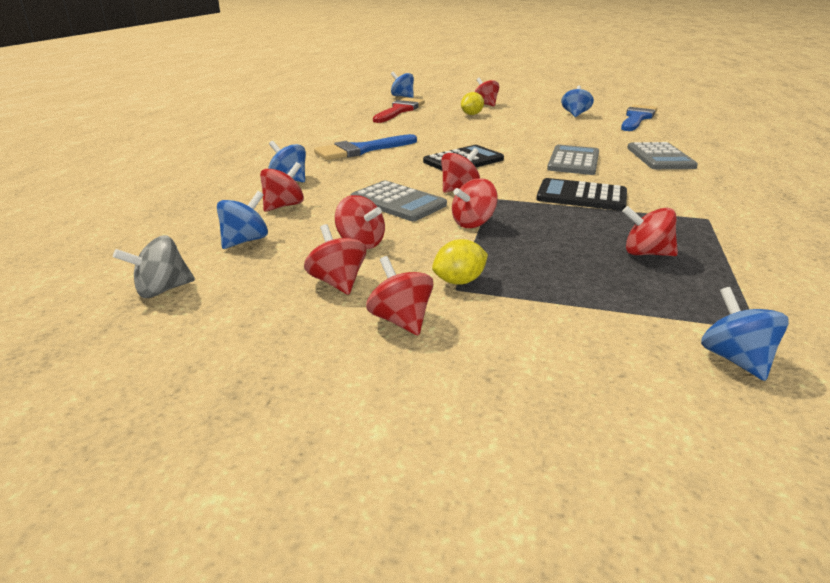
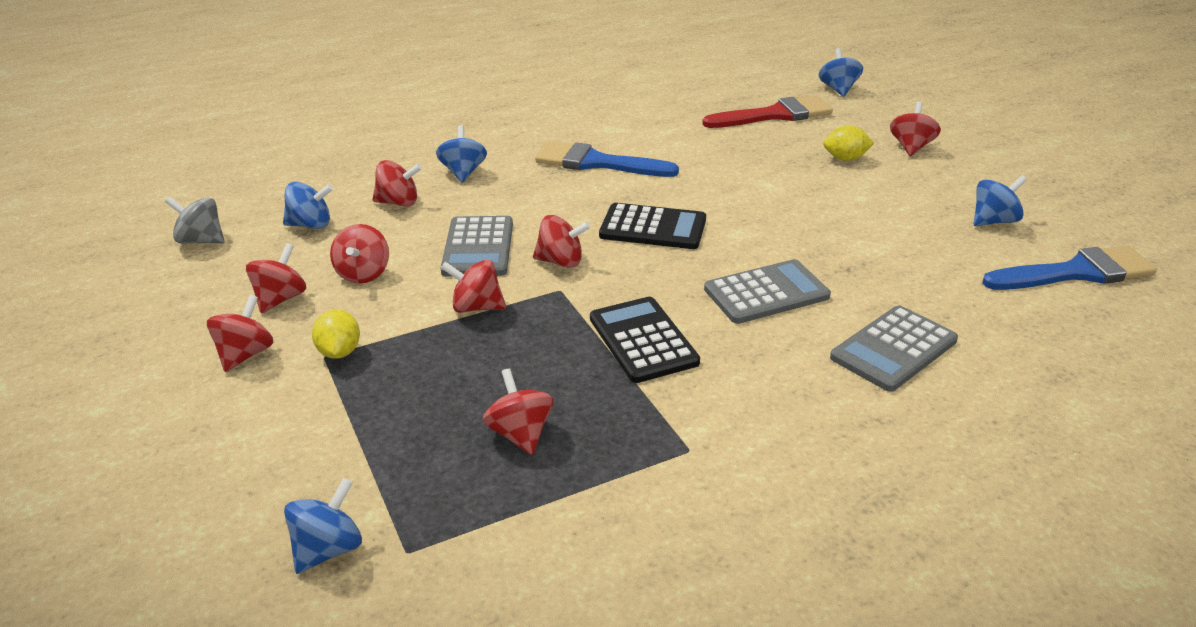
camera: 50 degrees right, 5 degrees up
yellow lemon [432,239,488,285] -> yellow lemon turned 60 degrees clockwise [312,309,360,359]

